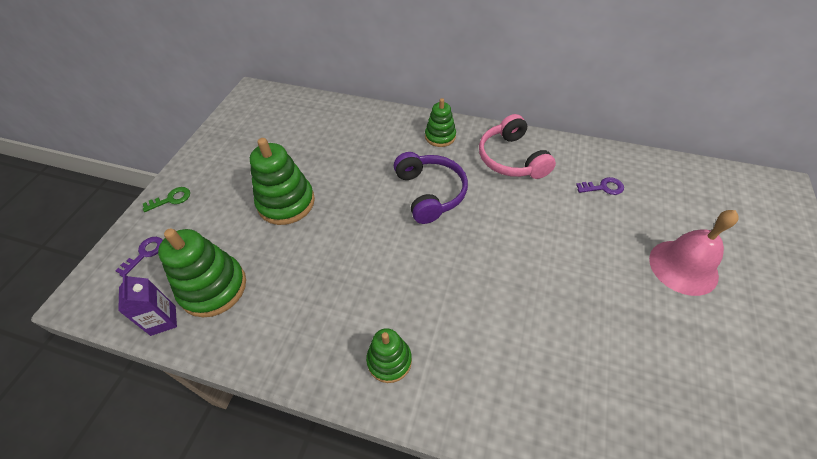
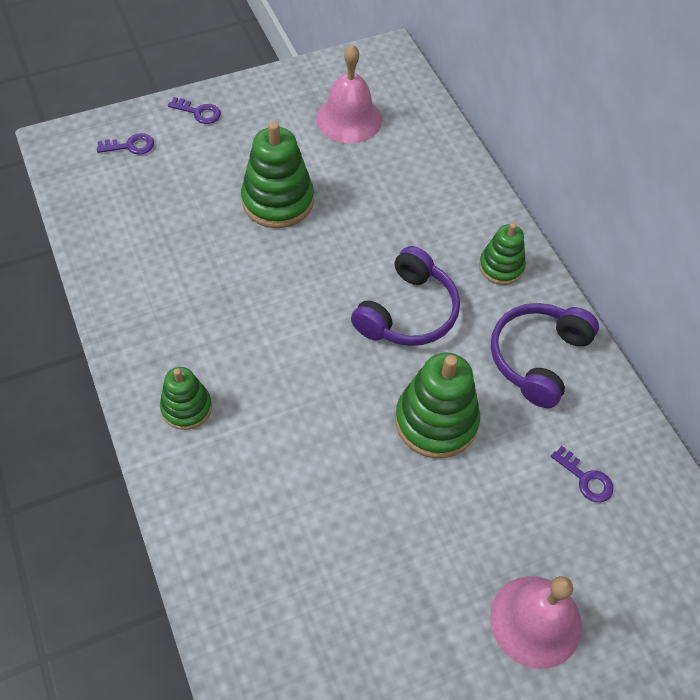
camera: 45 degrees right, 5 degrees up
purple carton [118,274,177,336] -> none
green key [143,187,190,212] -> purple key [168,97,221,124]
green stacking toy [158,229,246,317] -> green stacking toy moved to [395,352,480,458]
pink headphones [479,114,556,179] -> purple headphones [491,303,599,408]
none -> pink bell [316,44,382,144]

